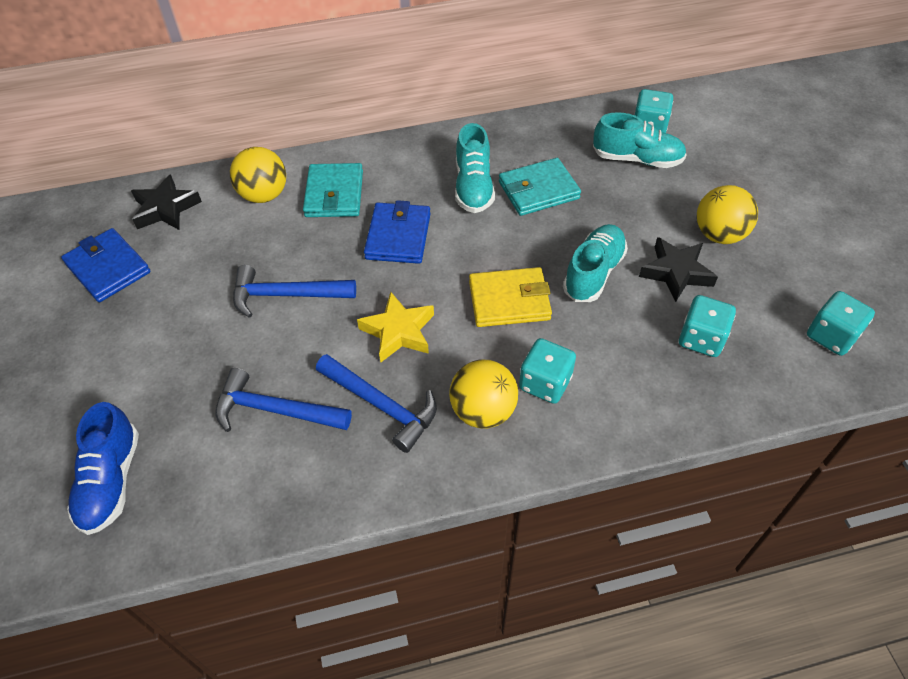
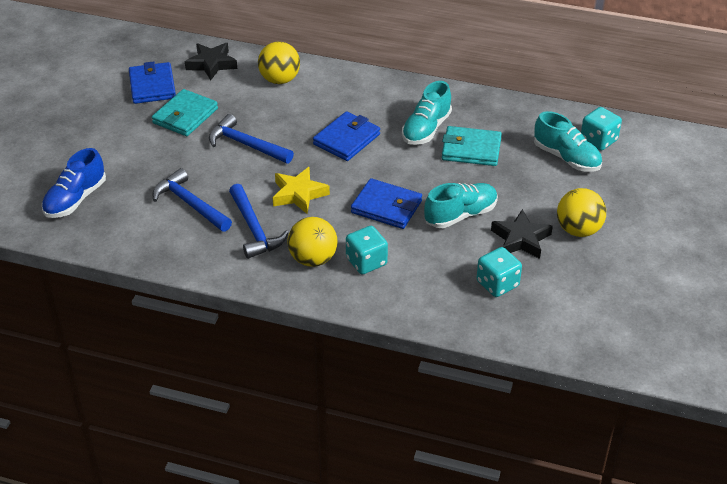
camera: 30 degrees right, 10 degrees down
turquoise wallet [303,163,363,217] -> turquoise wallet moved to [152,89,218,136]
yellow wallet [469,267,552,327] -> blue wallet [351,178,422,229]
turquoise dice [807,291,875,356] -> none

